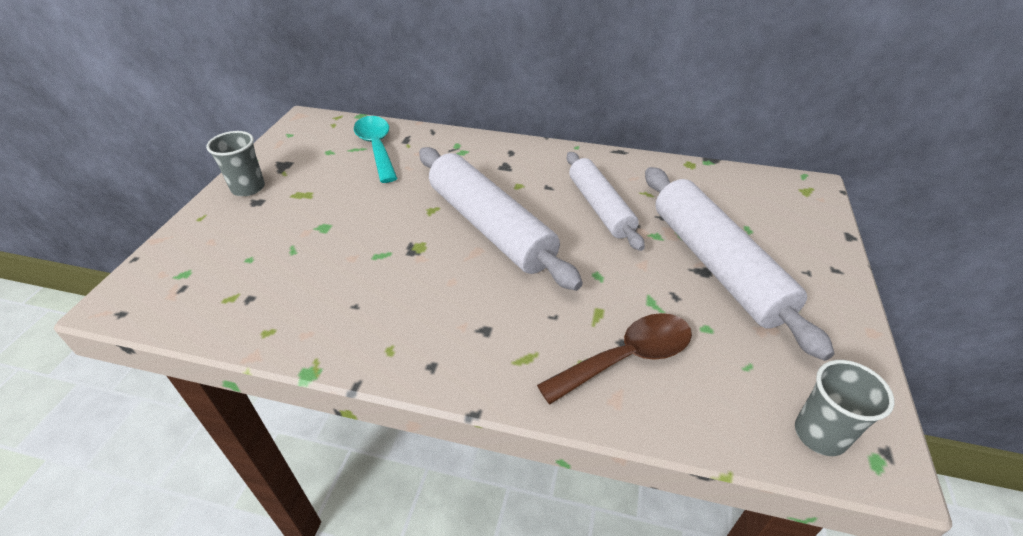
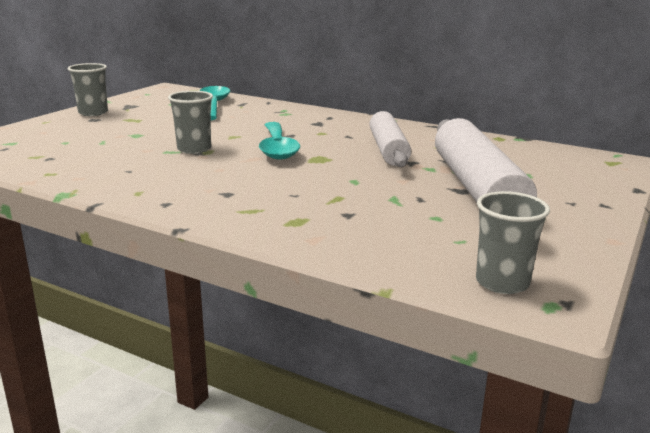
camera: 15 degrees right, 20 degrees down
white rolling pin [419,147,583,291] -> turquoise spoon [259,122,300,160]
brown spoon [537,313,692,404] -> none
none -> grey cup [168,91,213,154]

